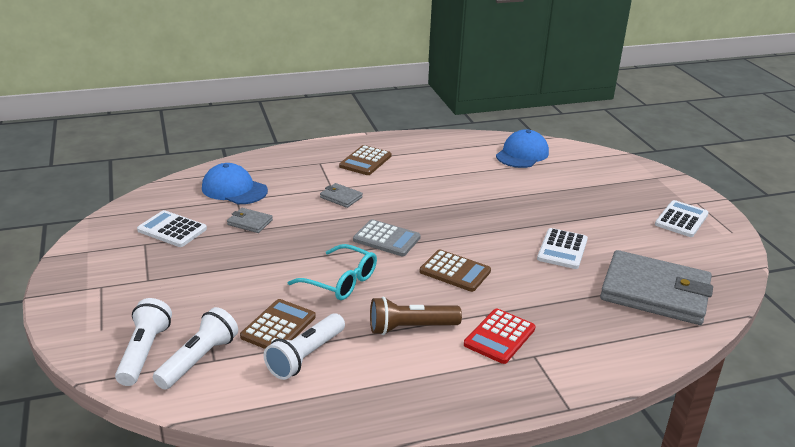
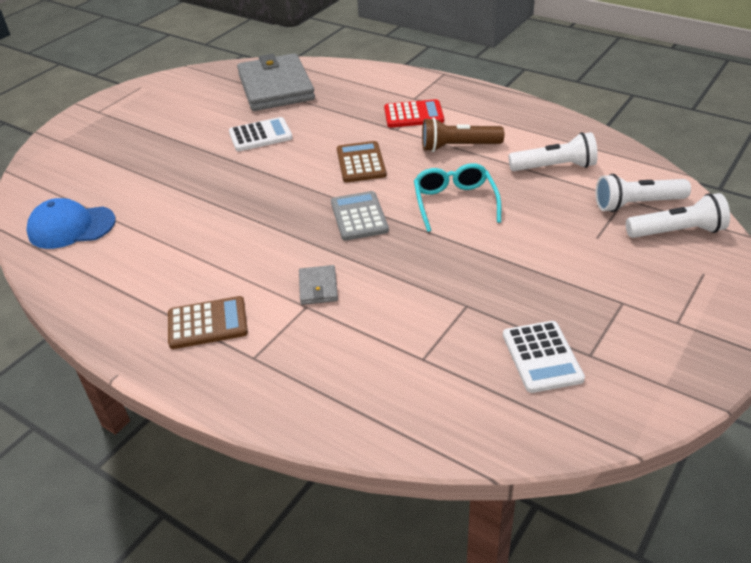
camera: 125 degrees left, 10 degrees up
white flashlight [115,298,172,386] -> white flashlight turned 150 degrees counterclockwise [626,193,730,238]
blue cap [202,163,268,204] -> none
grey wallet [227,208,273,233] -> none
brown calculator [240,299,316,349] -> none
brown flashlight [370,297,462,335] -> brown flashlight turned 135 degrees clockwise [422,118,504,152]
white calculator [655,200,709,237] -> none

